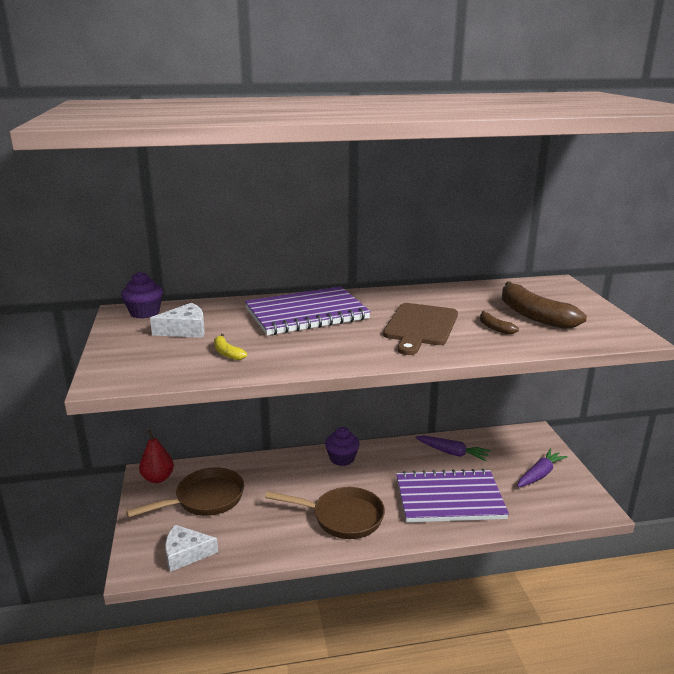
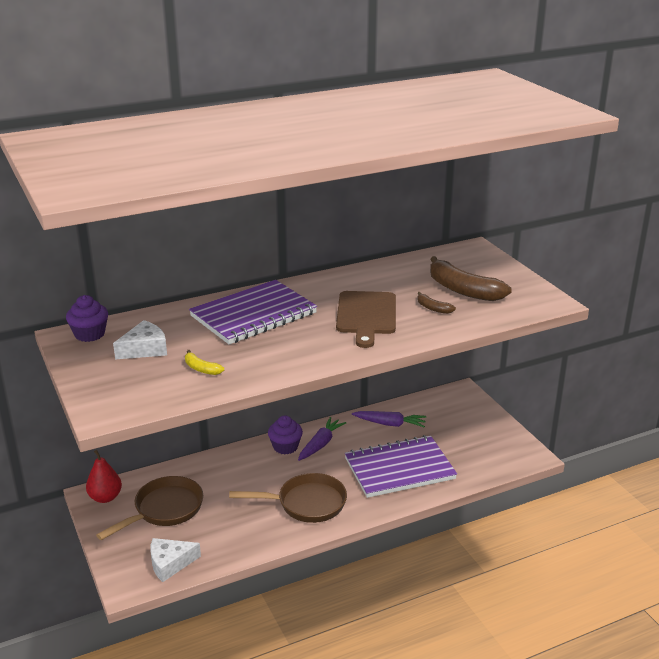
camera: 15 degrees left, 5 degrees up
purple carrot [517,449,568,487] -> purple carrot moved to [298,417,346,461]

